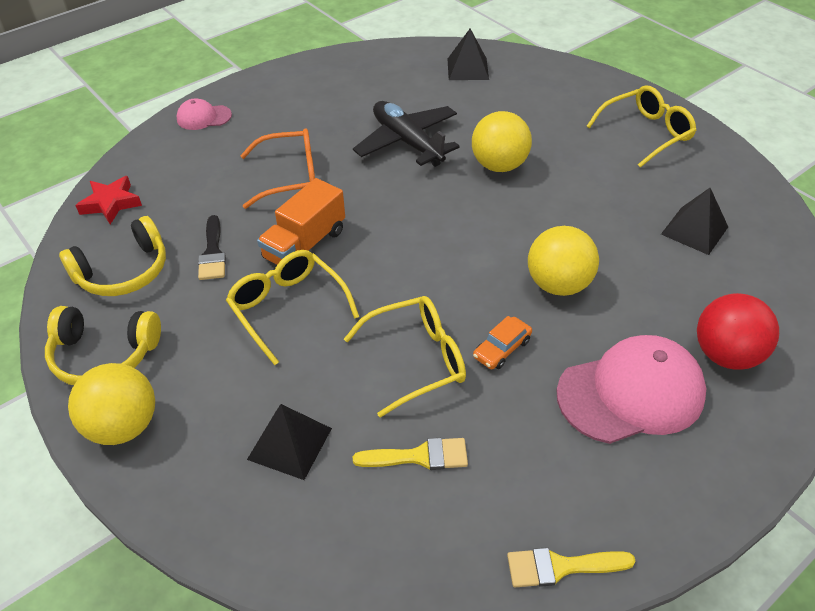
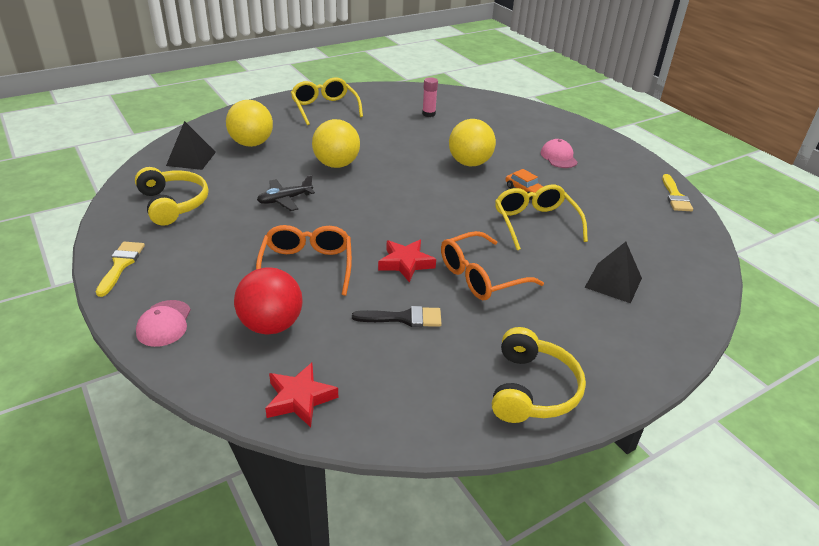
camera: 85 degrees left, 10 degrees down
yellow headphones [59,216,166,296] -> yellow headphones moved to [135,167,208,226]
yellow ball [68,363,155,445] -> yellow ball moved to [226,100,273,147]
yellow glasses [226,250,359,365] -> orange glasses [441,231,544,300]
orange truck [257,178,345,265] -> red star [378,240,436,282]
black plane [353,101,460,167] -> black plane [257,175,315,211], size x0.57
yellow brush [353,438,468,470] -> yellow brush moved to [96,242,145,297]
pink cap [557,335,706,444] -> pink cap [541,139,578,168], size x0.51
black pyramid [661,188,728,255] -> pink glue stick [422,77,438,117]
red ball [697,293,779,369] -> red ball moved to [234,267,302,335]

